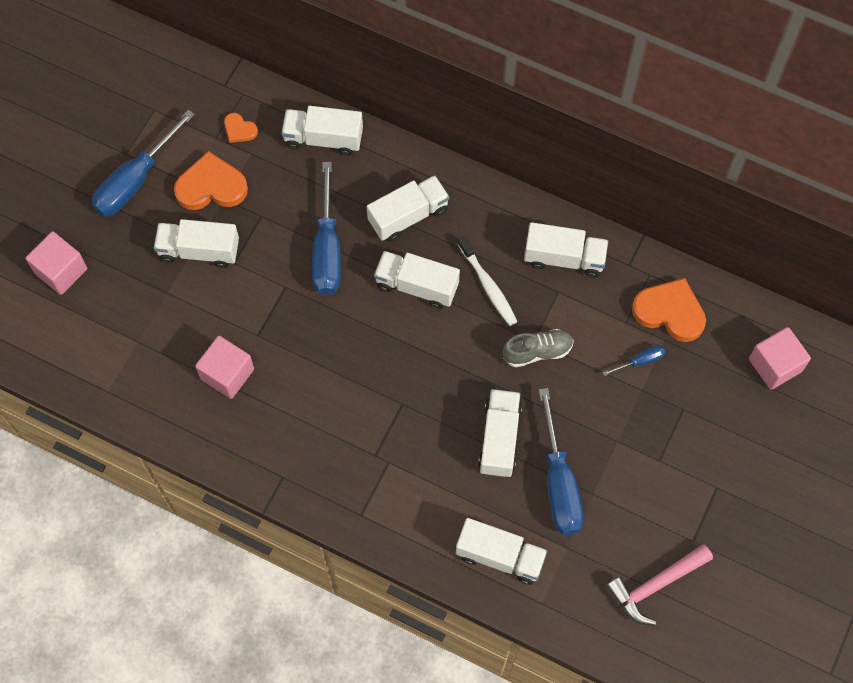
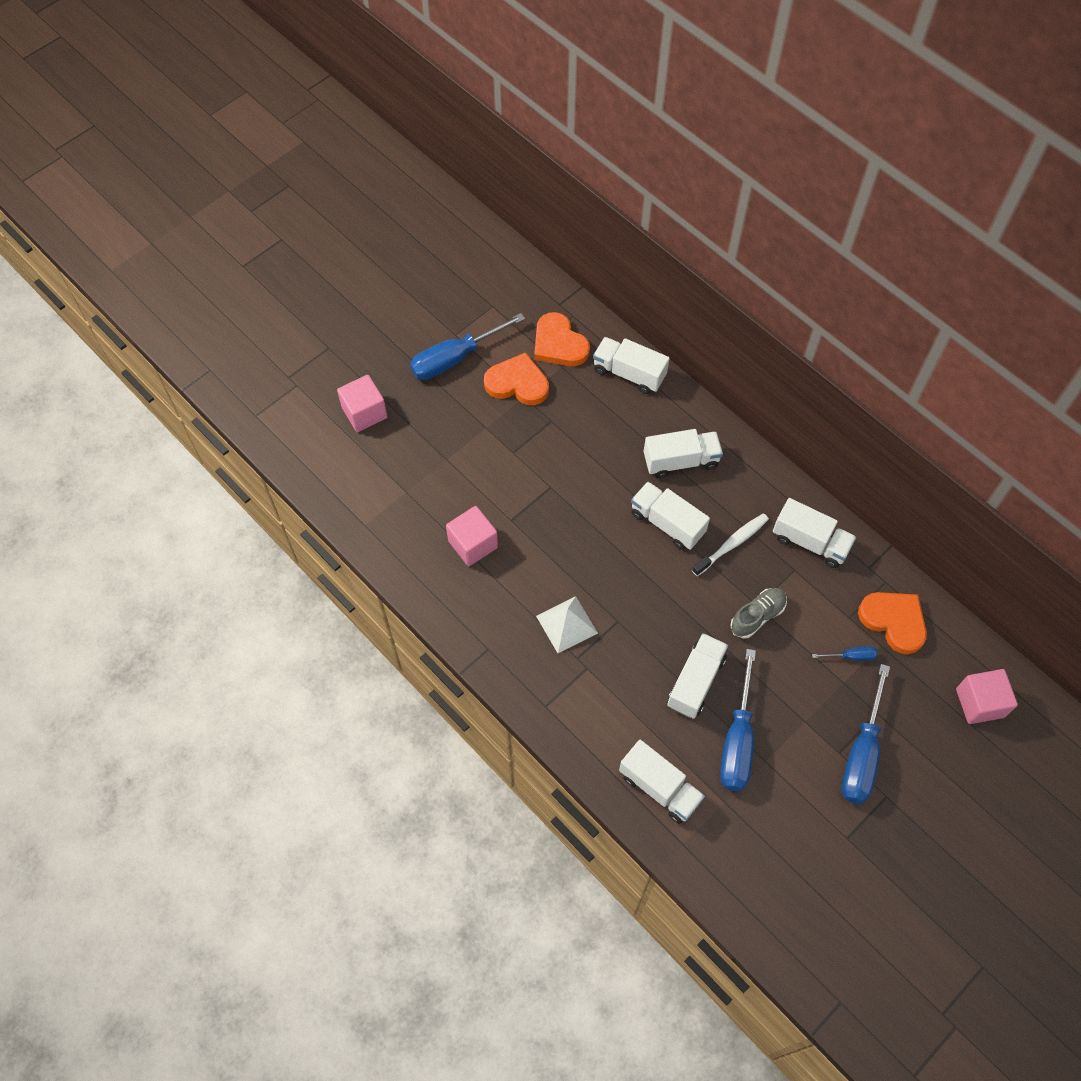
camera: 20 degrees right, 5 degrees down
white truck [154,219,239,268] -> none
orange heart [224,113,258,143] -> orange heart [534,312,590,366], size x1.95
blue screwdriver [312,162,341,295] -> blue screwdriver moved to [841,664,890,804]
white toothbrush [458,236,517,326] -> white toothbrush turned 120 degrees counterclockwise [692,513,769,576]
grey shoe [503,329,574,368] -> grey shoe turned 45 degrees counterclockwise [730,588,787,639]
pink hammer [606,544,713,626] -> none
none -> white pyramid [536,596,598,653]

